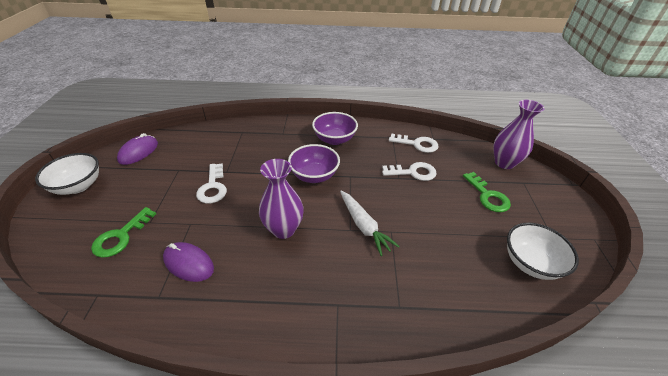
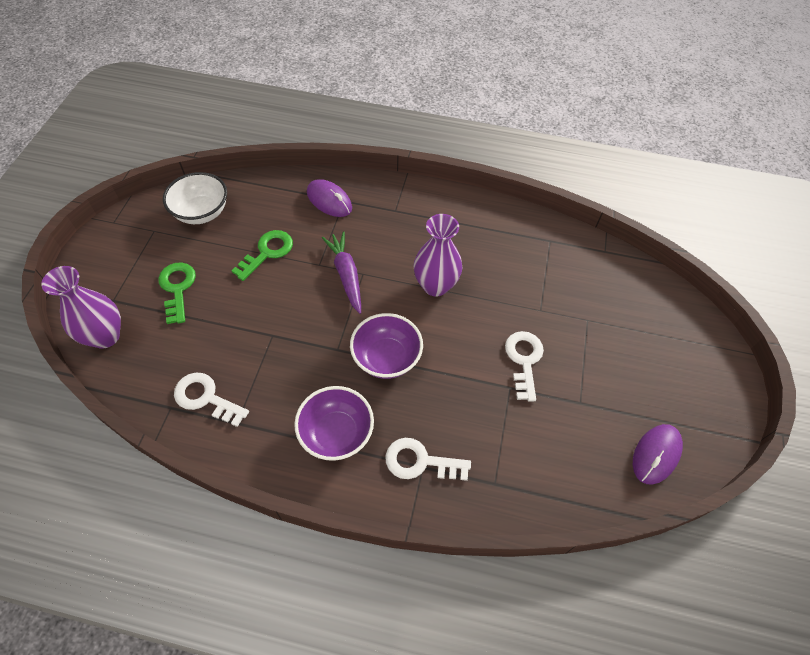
camera: 170 degrees left, 15 degrees up
white bowl [35,153,99,195] -> none
green key [91,207,156,258] -> green key moved to [231,230,293,281]
purple mouse [163,242,214,282] -> purple mouse moved to [307,179,352,217]
white carrot [340,191,400,256] -> purple carrot [322,231,361,314]
white key [382,162,437,181] -> white key moved to [385,438,471,481]

